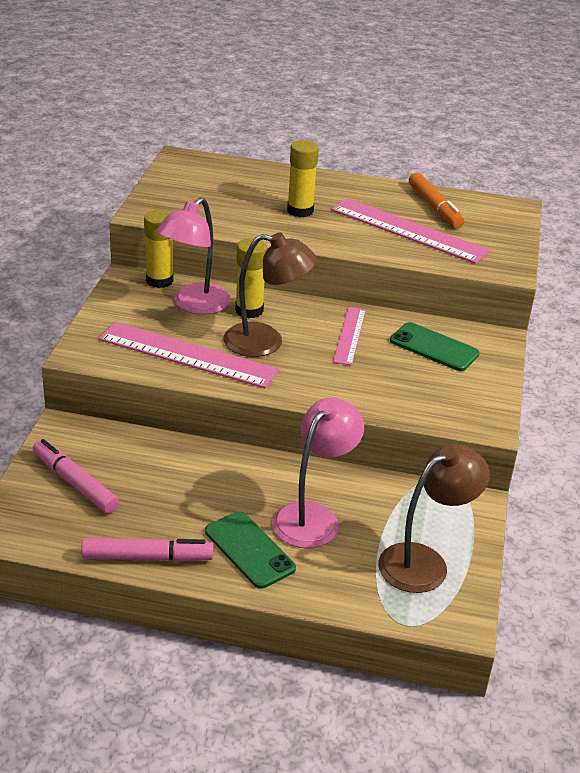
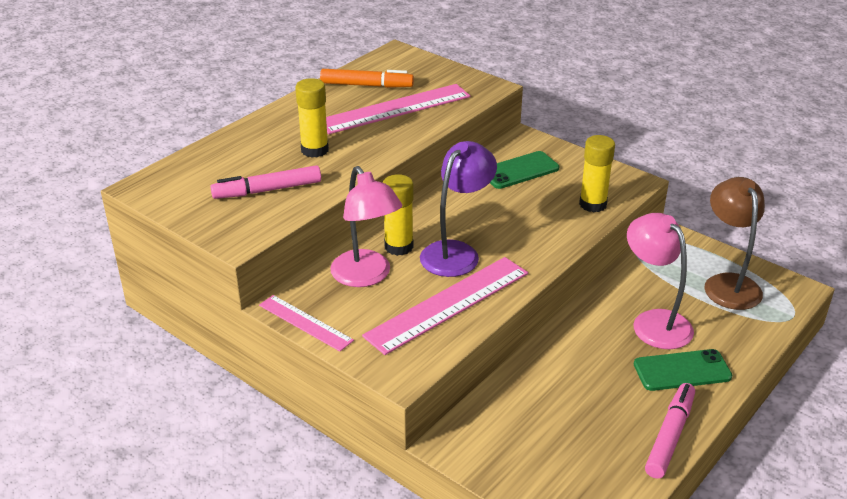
camera: 60 degrees left, 0 degrees up
pink marker [33,439,119,513] -> pink marker moved to [210,165,321,199]
yellow glue stick [144,210,173,288] -> yellow glue stick moved to [579,135,615,212]
brown lamp [224,233,317,357] -> purple lamp [420,141,497,277]
pink ruler [333,307,366,366] -> pink ruler moved to [259,295,354,351]

